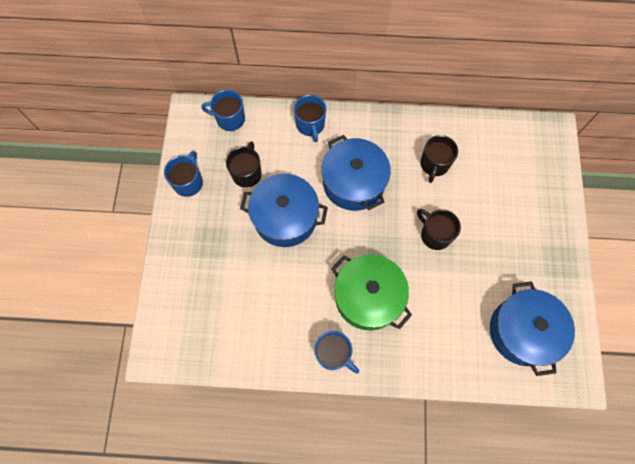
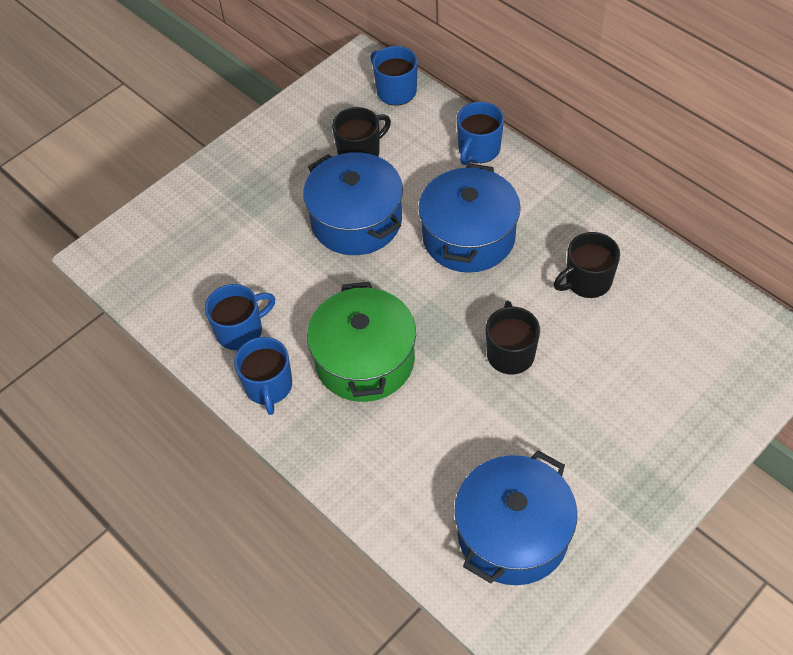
camera: 45 degrees right, 15 degrees down
blue mug [164,151,203,197] -> blue mug moved to [205,284,275,350]

